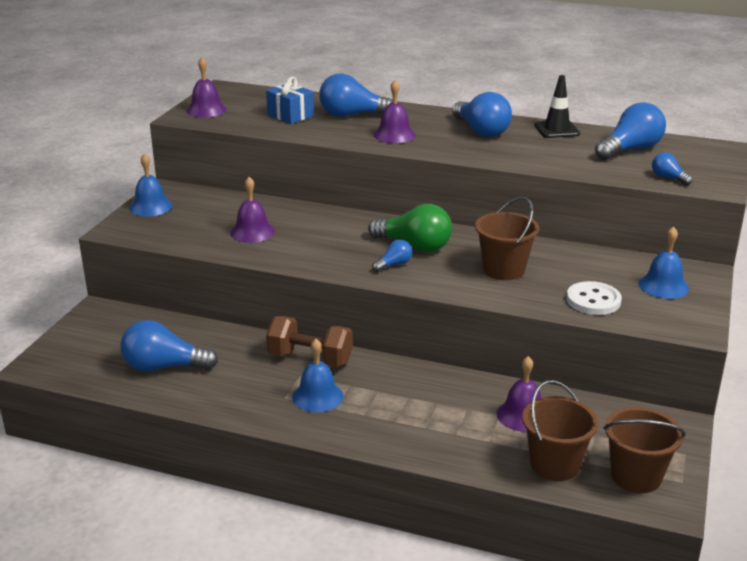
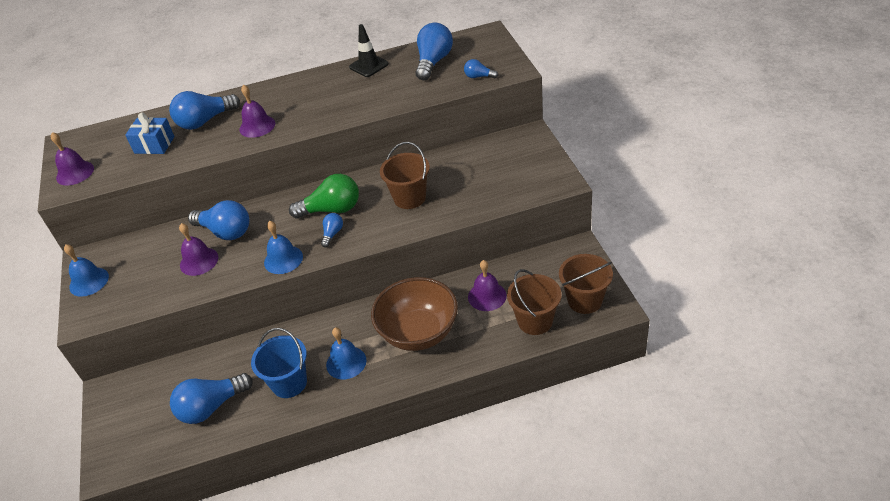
camera: 30 degrees left, 15 degrees up
brown dumbbell [266,316,353,367] -> none
blue light bulb [452,92,512,137] -> blue light bulb moved to [188,200,250,240]
white button [566,281,622,315] -> none
blue bell [639,227,689,299] -> blue bell moved to [264,221,303,274]
none -> blue bucket [251,328,307,398]
none -> brown bowl [371,277,458,351]

